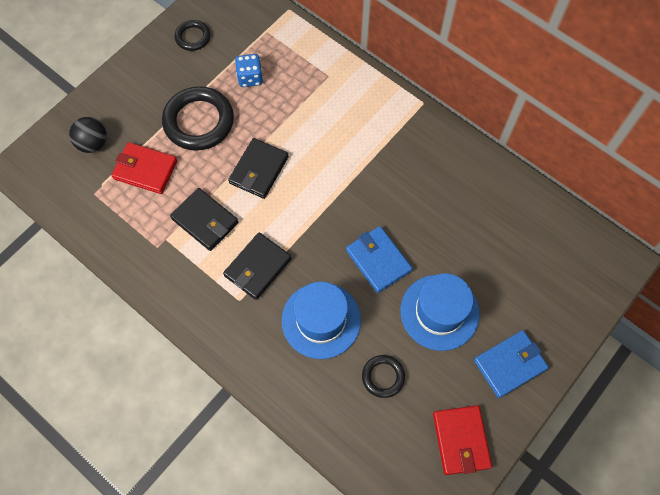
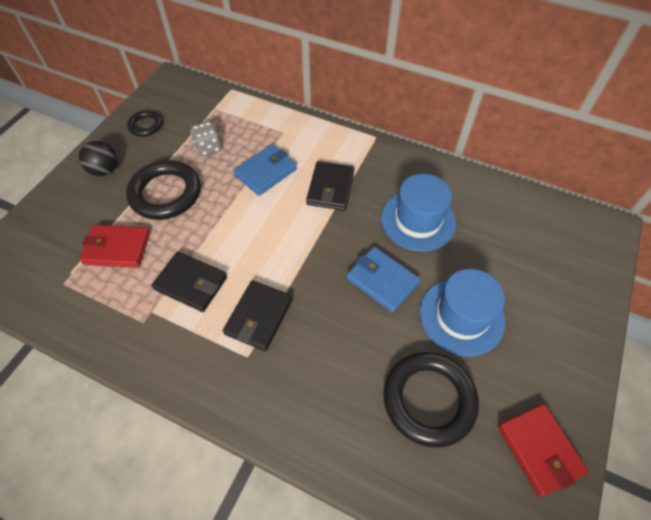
camera: 15 degrees left, 10 degrees down
black ball [69,117,107,153] -> black ball moved to [79,141,117,176]
black wallet [228,138,289,199] -> black wallet moved to [306,161,355,211]
blue dice [235,54,263,87] -> grey dice [190,121,222,156]
blue hat [281,282,361,359] -> blue hat moved to [381,174,456,252]
black ring [362,355,405,398] -> black ring [383,352,479,448], size x1.90
blue wallet [474,330,549,398] -> blue wallet moved to [233,144,297,196]

